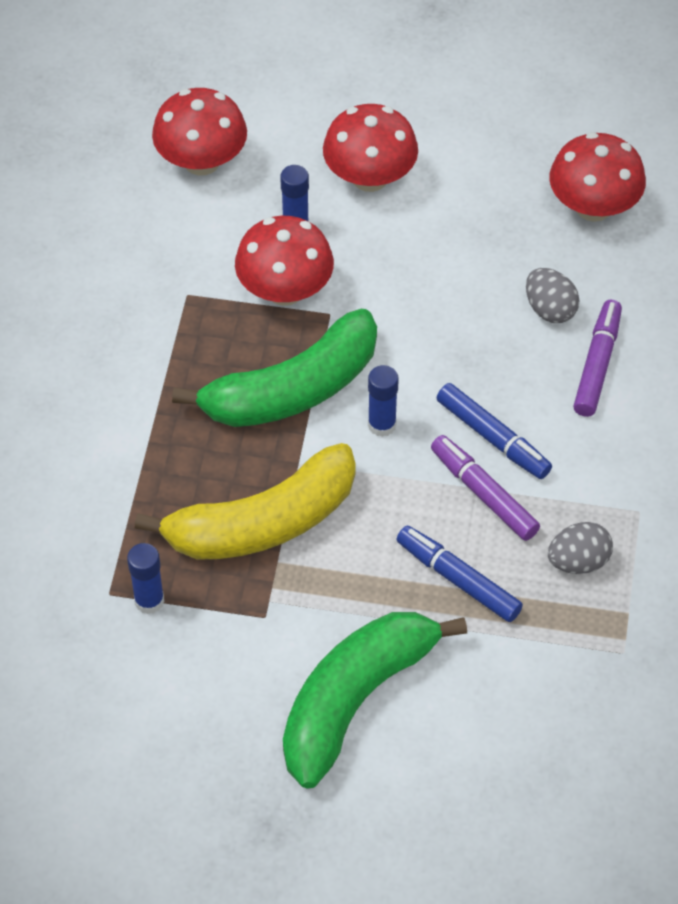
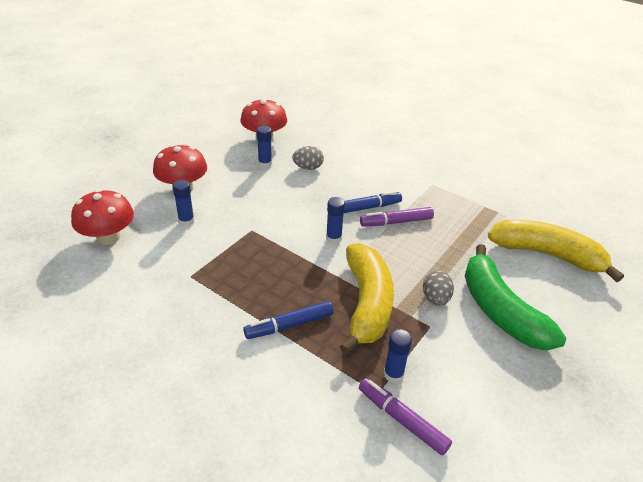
camera: 65 degrees left, 15 degrees down
green banana [172,309,377,427] -> none
red mushroom [235,216,334,306] -> none
blue marker [397,525,523,622] -> blue marker moved to [243,301,333,339]
grey egg [548,522,613,574] -> grey egg moved to [423,271,454,306]
purple marker [573,300,622,417] -> purple marker moved to [359,378,452,455]
none -> blue glue stick [257,126,272,168]
none -> yellow banana [488,220,624,282]

